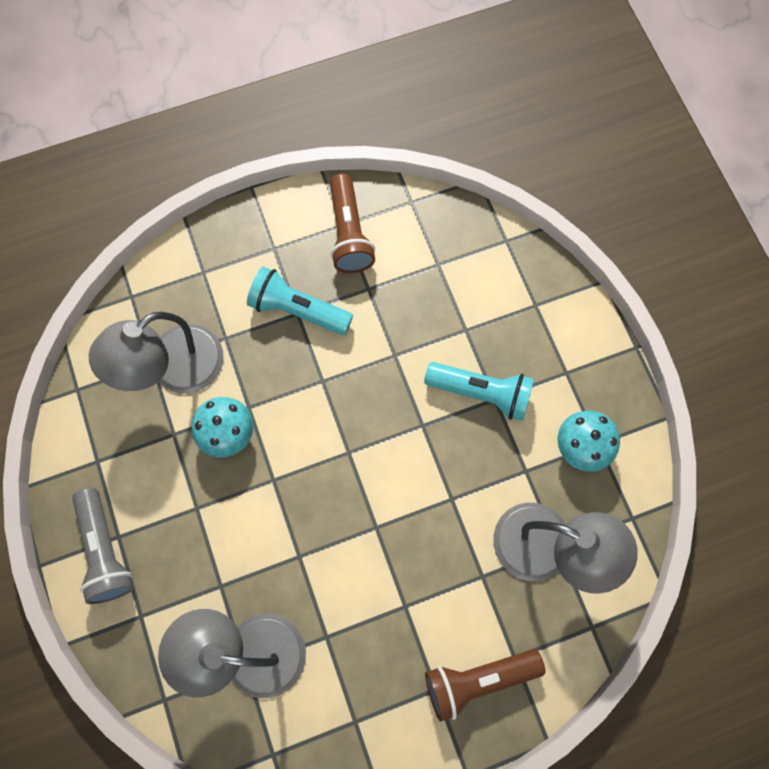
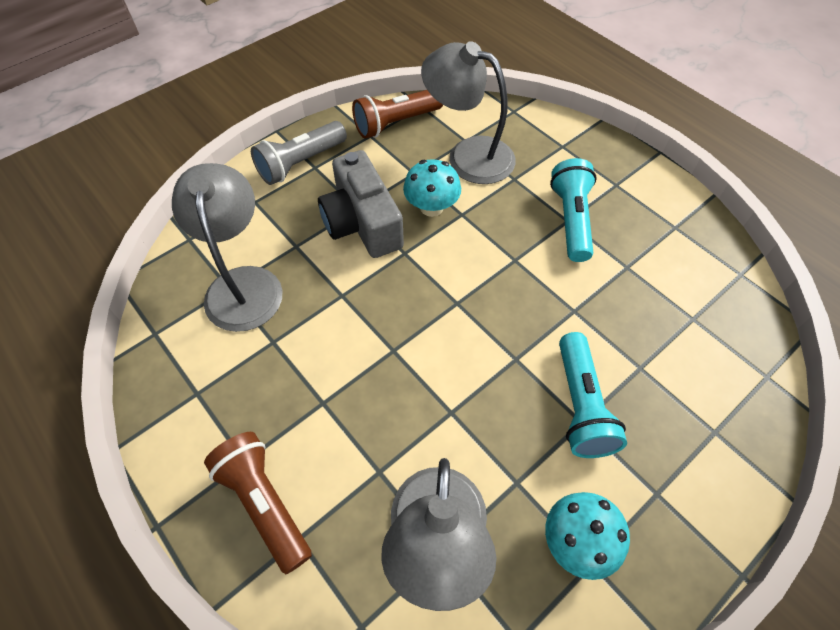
camera: 70 degrees right, 15 degrees down
brown flashlight [330,173,375,273] -> brown flashlight moved to [352,90,443,139]
none -> grey camera [318,150,404,258]

